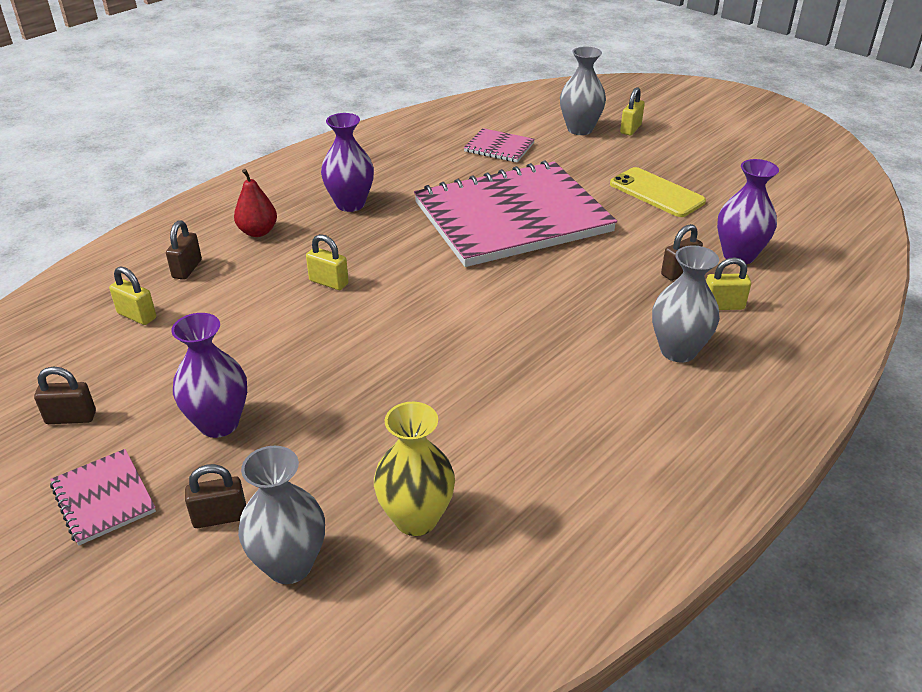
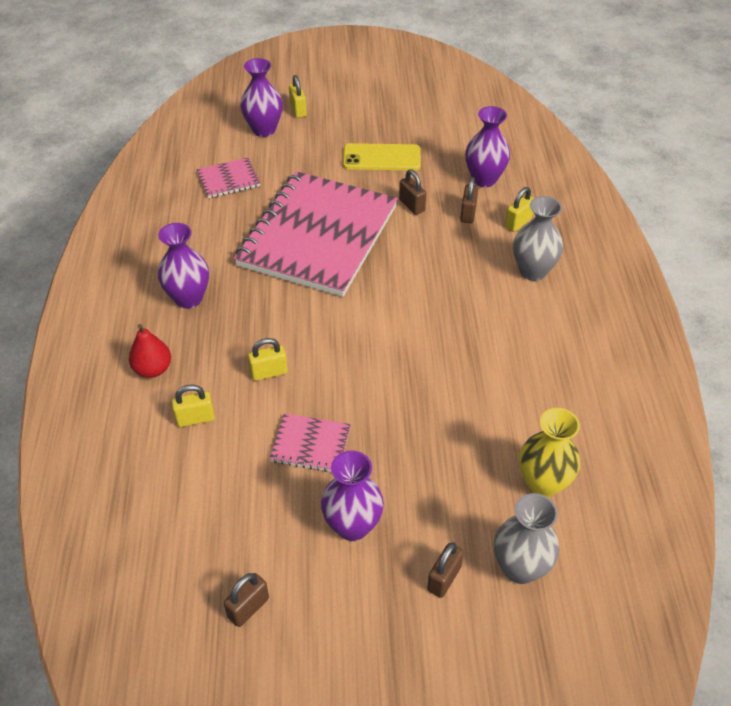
camera: 45 degrees left, 10 degrees up
pink notebook [50,449,156,545] -> pink notebook moved to [269,413,351,472]
yellow padlock [109,266,156,325] -> yellow padlock moved to [172,384,215,427]
brown padlock [166,220,202,280] -> brown padlock moved to [399,169,426,215]
grey vase [560,47,606,135] -> purple vase [240,58,283,137]

